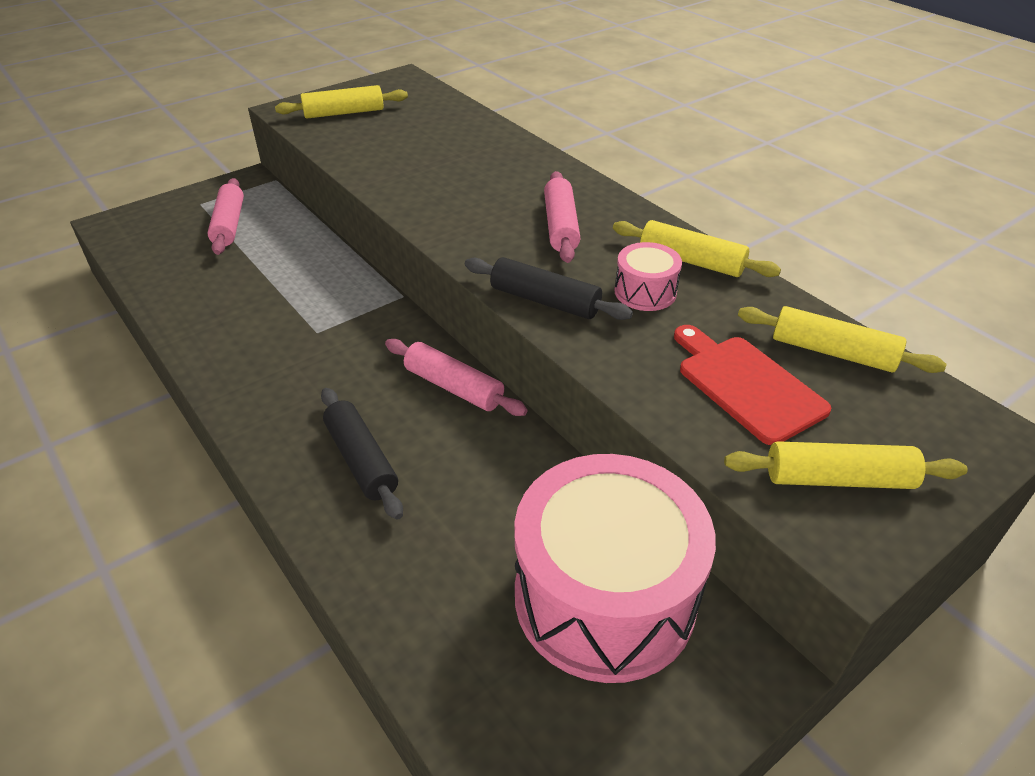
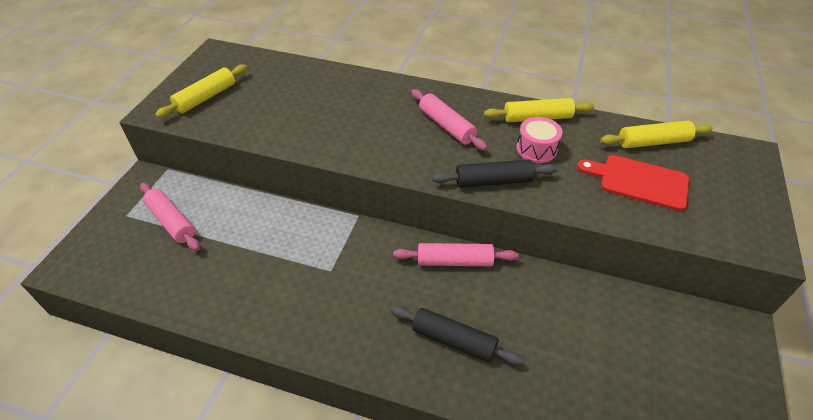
camera: 35 degrees left, 5 degrees up
pink drum [514,454,716,683] -> none
yellow rolling pin [724,441,968,489] -> none

